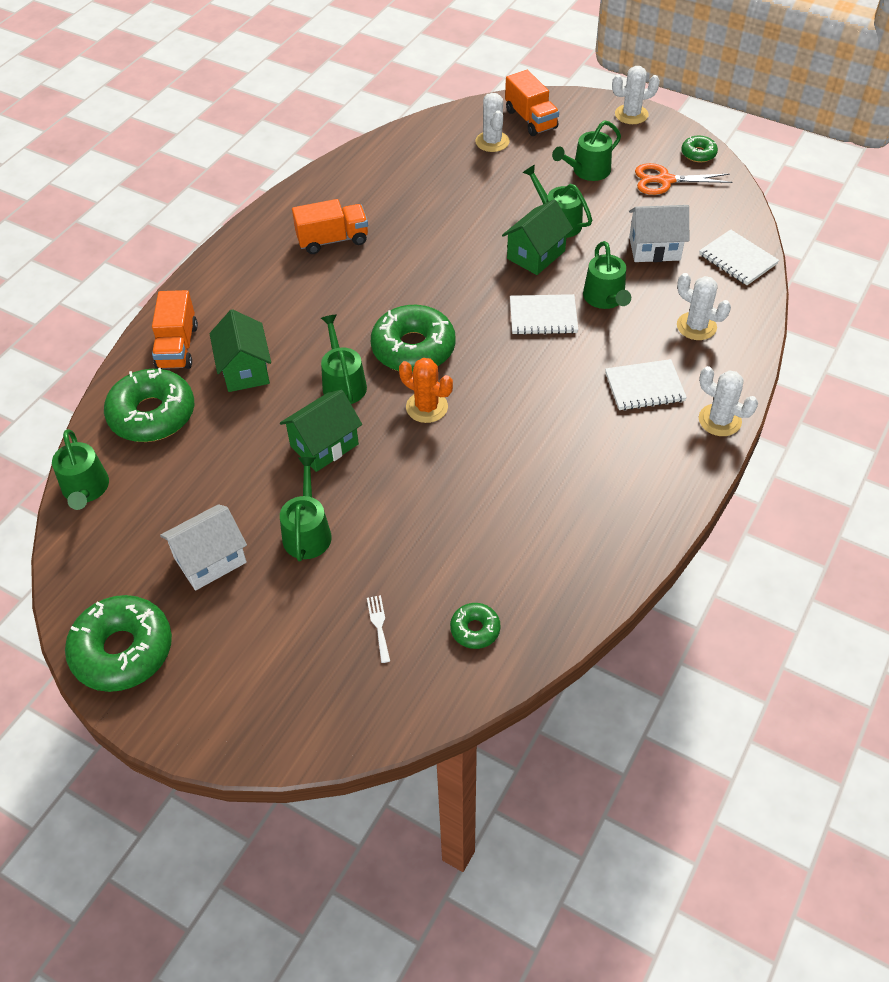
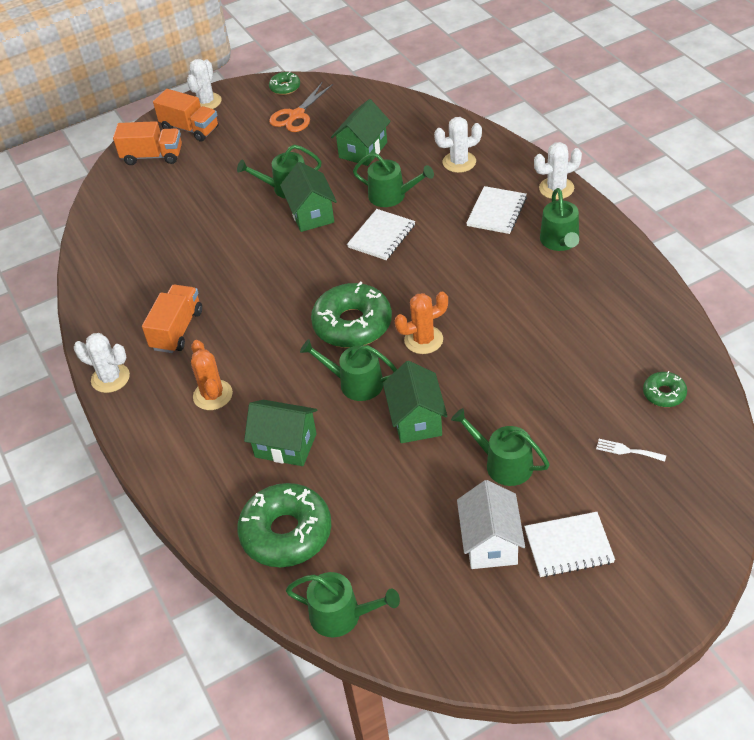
camera: 55 degrees left, 5 degrees down
green donut [65,595,172,692] -> none
orange truck [152,290,198,369] -> orange truck moved to [153,89,219,142]
white cactus [475,93,510,152] -> white cactus moved to [74,333,130,393]
green watering can [552,120,621,181] -> green watering can moved to [540,188,579,251]
white house [629,205,689,262] -> green house [331,99,391,166]
white notebook [699,229,779,285] -> white notebook moved to [524,512,615,577]
none -> orange cactus [191,340,233,410]

